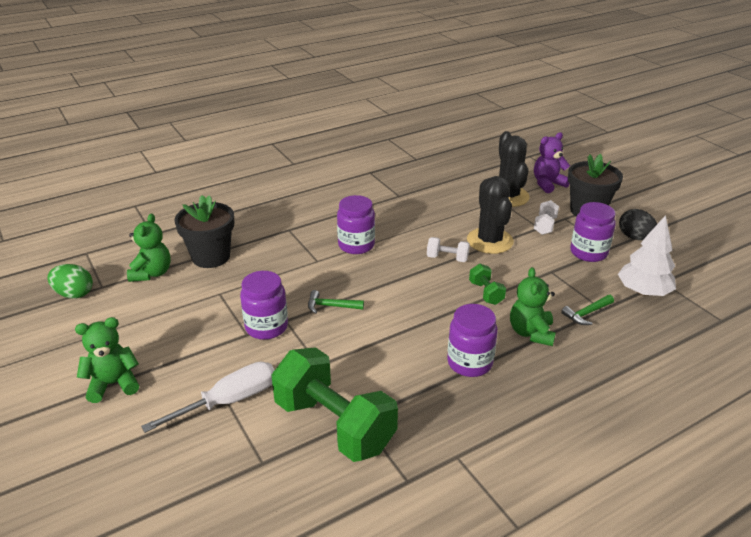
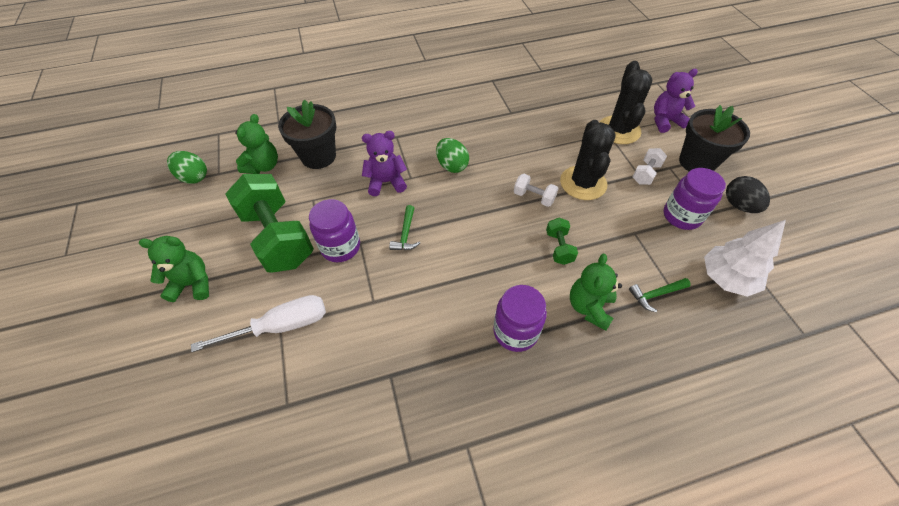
camera: 15 degrees right, 20 degrees up
green dumbbell [271,347,398,462] -> green dumbbell moved to [225,174,314,273]
green hammer [308,290,364,313] -> green hammer turned 105 degrees counterclockwise [389,205,420,250]
purple jar [337,195,375,254] -> green egg [436,138,469,173]
none -> purple teddy bear [362,131,407,196]

